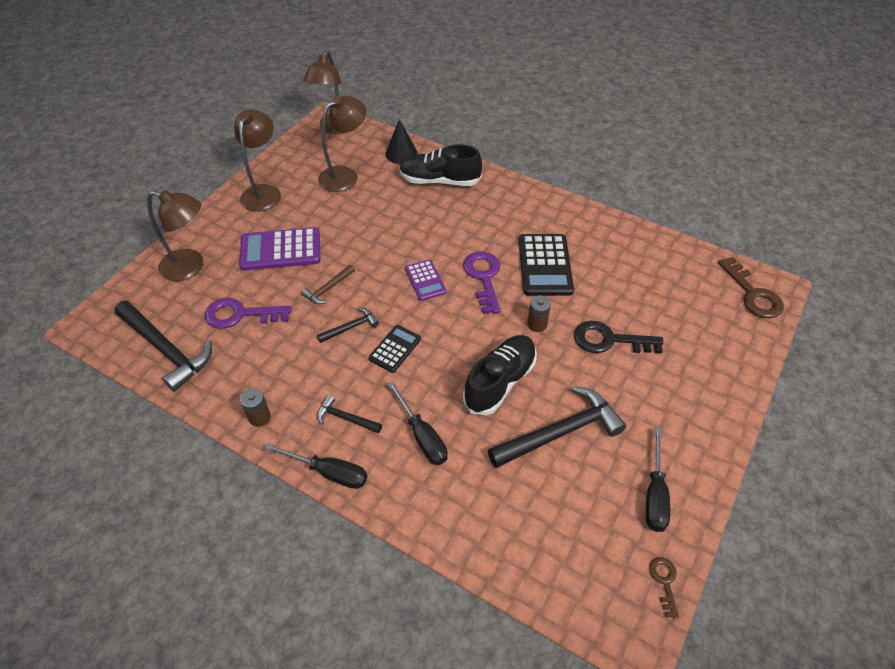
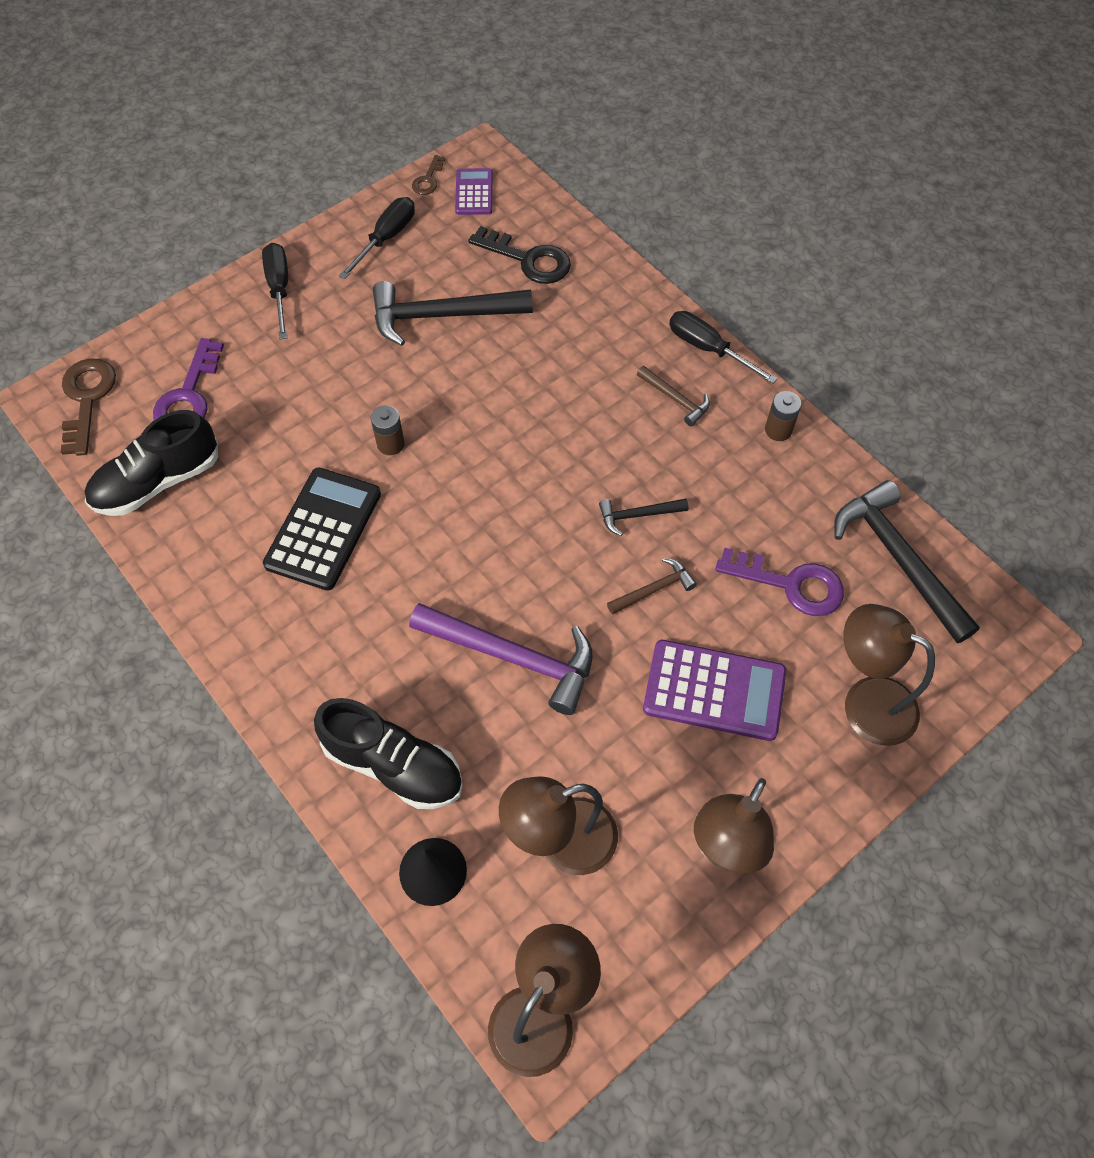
camera: 160 degrees left, 10 degrees up
black hammer [317,395,382,433] -> brown hammer [637,366,710,426]
black calculator [369,325,421,373] -> none
black screwdriver [387,381,448,465] -> black screwdriver moved to [262,243,288,339]
purple calculator [405,260,446,301] -> purple calculator moved to [455,168,493,215]
purple key [463,251,501,314] -> purple key moved to [153,338,224,420]
black shoe [463,335,537,415] -> black shoe moved to [85,410,218,516]
black key [574,321,664,353] -> black key moved to [468,226,571,284]
none -> purple hammer [409,603,592,715]

